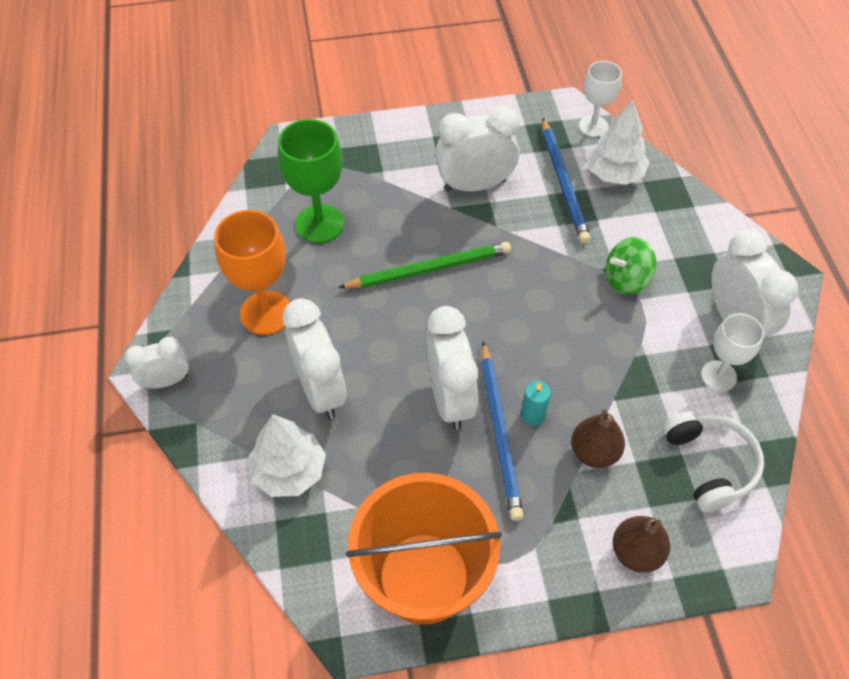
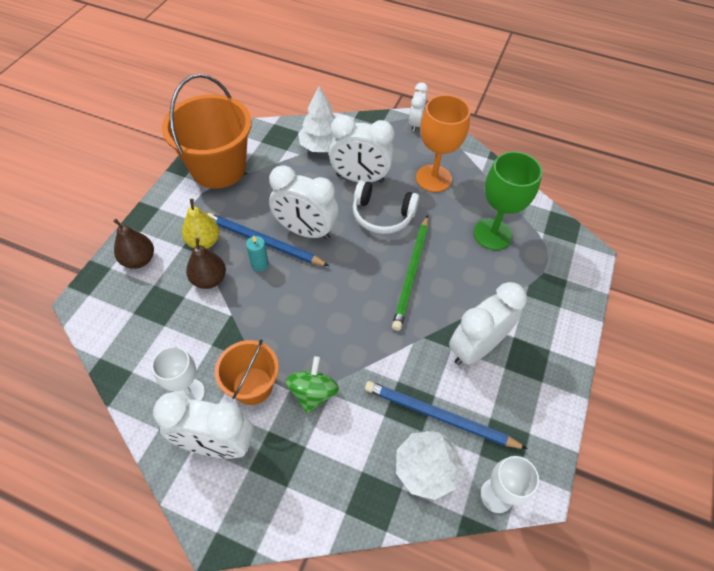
camera: 120 degrees right, 0 degrees up
white clock [435,106,520,192] -> white clock turned 150 degrees counterclockwise [449,282,527,365]
white headphones [662,412,764,512] -> white headphones moved to [353,180,420,234]
none -> yellow pear [182,199,220,249]
none -> orange bucket [215,339,279,405]

